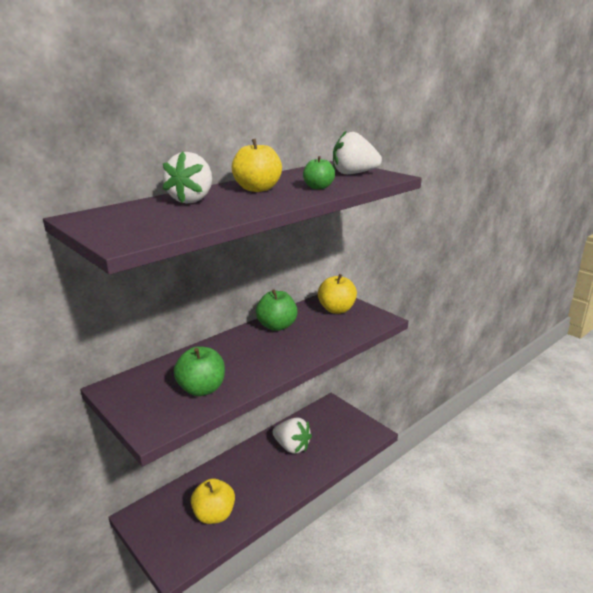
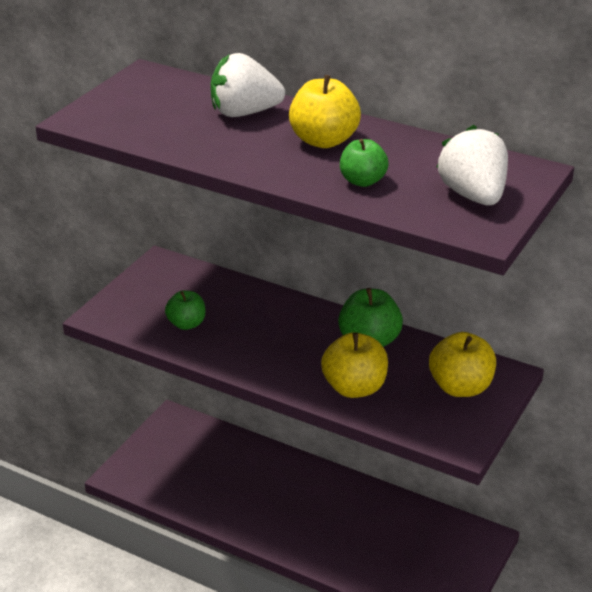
camera: 70 degrees right, 10 degrees up
green apple [174,346,225,396] -> green apple [165,290,205,330], size x0.65
yellow apple [191,478,235,524] -> yellow apple moved to [321,332,388,398]
white strawberry [273,417,312,454] -> none

